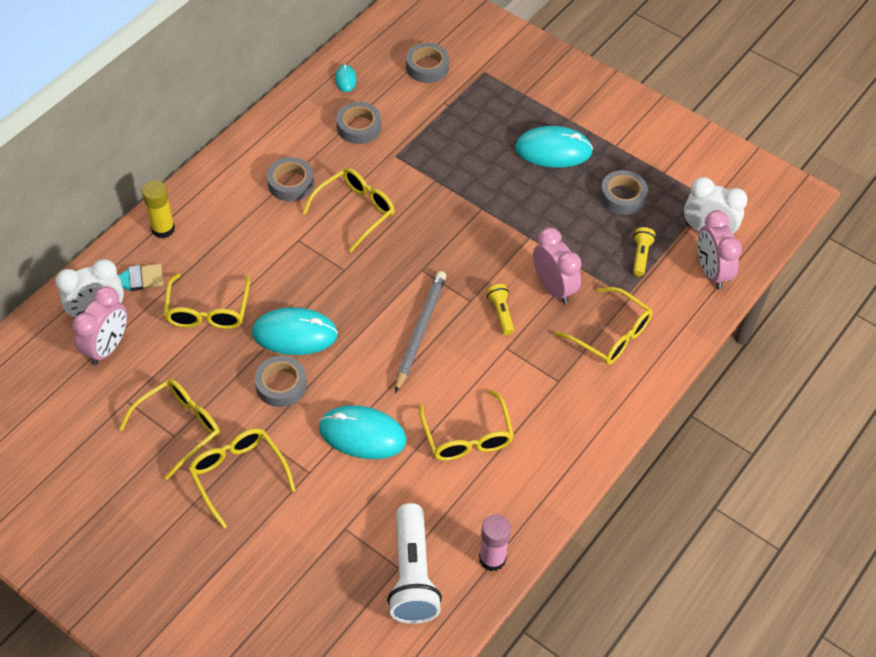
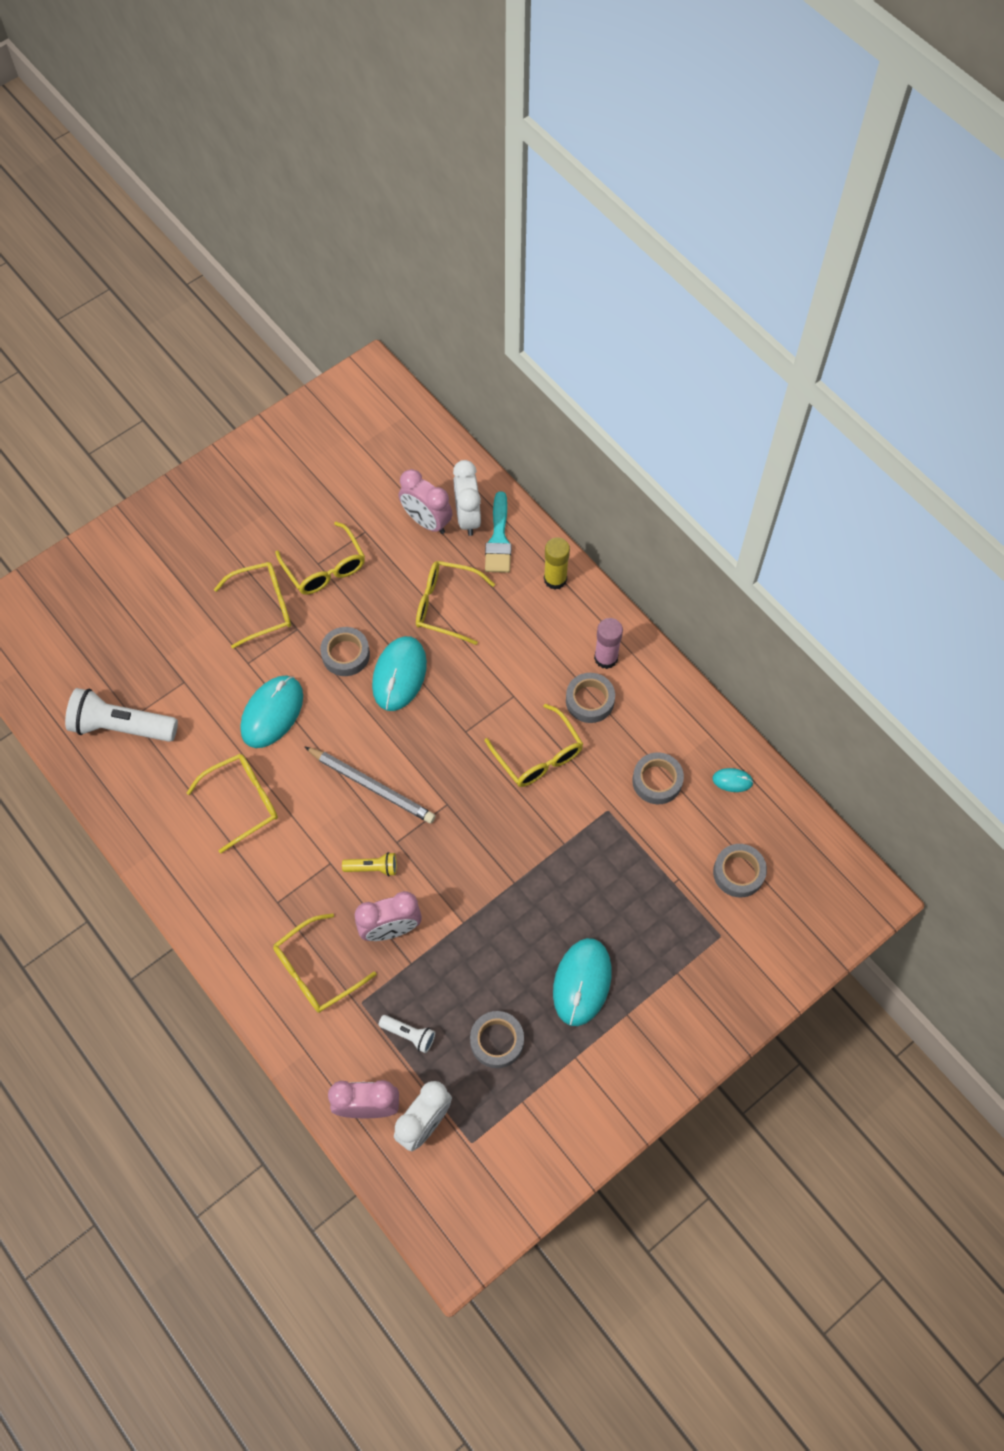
camera: 105 degrees right, 10 degrees up
yellow glasses [419,390,514,461] -> yellow glasses turned 150 degrees clockwise [187,754,278,853]
pink glue stick [479,514,511,571] -> pink glue stick moved to [594,618,623,669]
yellow flashlight [633,227,656,276] -> white flashlight [379,1015,435,1053]

